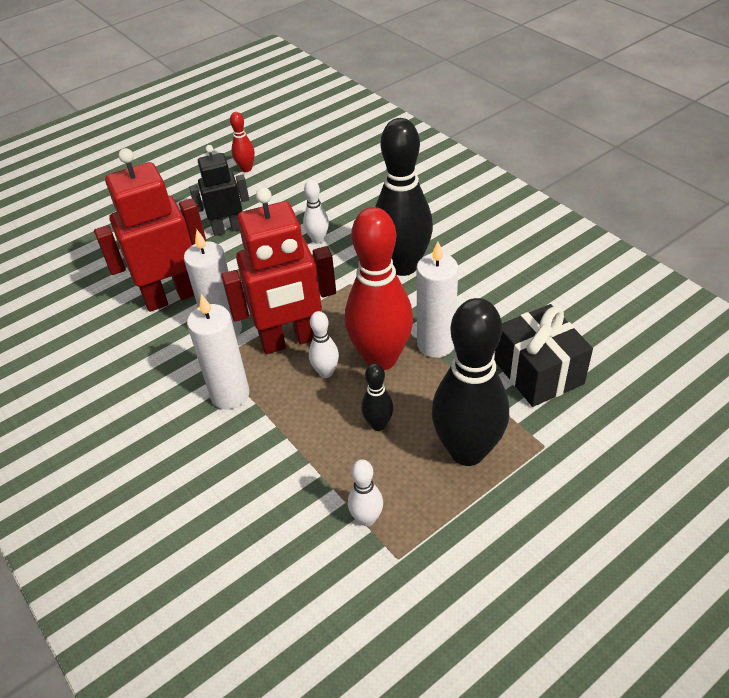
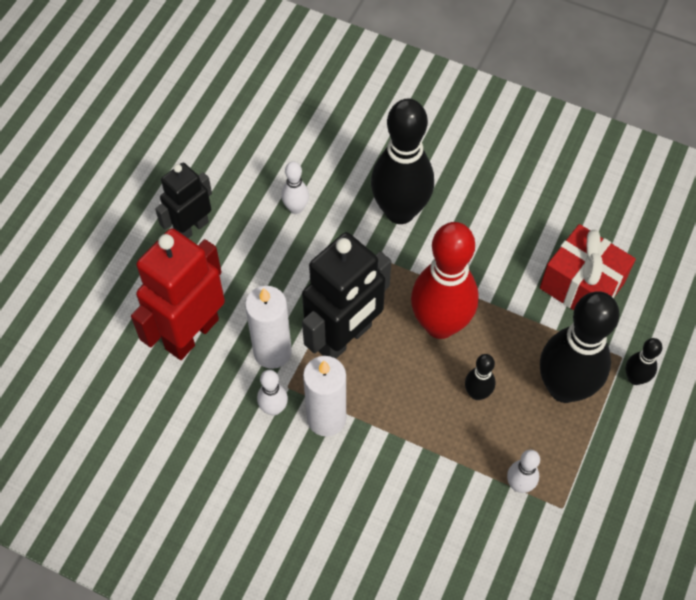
camera: 30 degrees left, 15 degrees up
red robot [221,187,336,354] -> black robot [302,232,391,359]
red bowling pin [230,112,255,172] -> none
white bowling pin [309,311,339,378] -> white bowling pin moved to [257,370,288,416]
white candle [416,241,458,358] -> none
black gift [494,304,593,407] -> red gift [540,224,636,310]
none -> black bowling pin [626,338,662,385]

